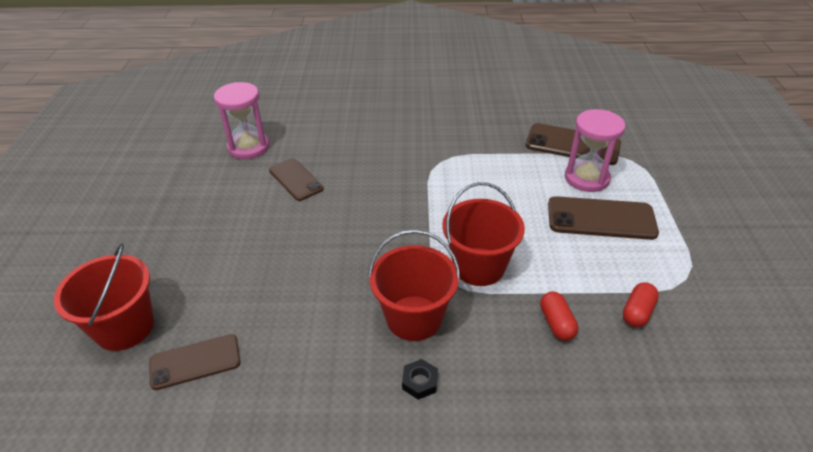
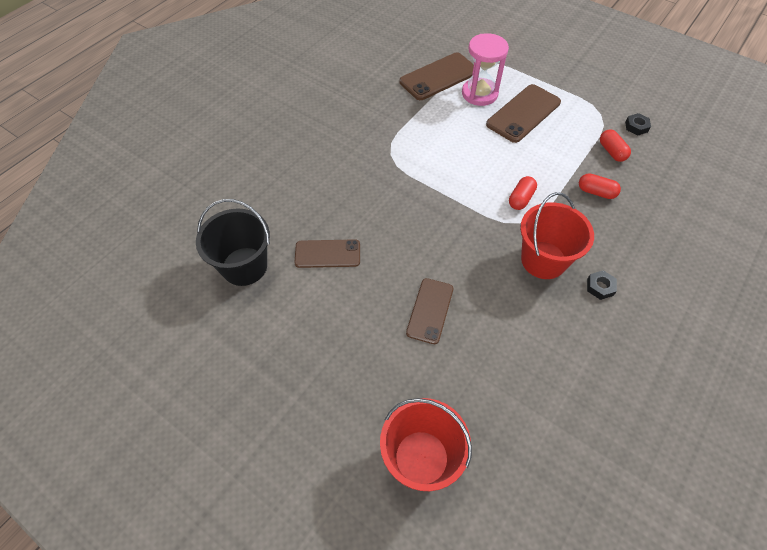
camera: 55 degrees left, 15 degrees up
brown phone [149,334,241,390] -> brown phone moved to [406,278,454,344]
pink hourglass [214,82,270,159] -> black bucket [196,199,270,286]
red bucket [442,182,525,286] -> red capsule [509,176,537,210]
none -> black nut [625,113,651,135]

